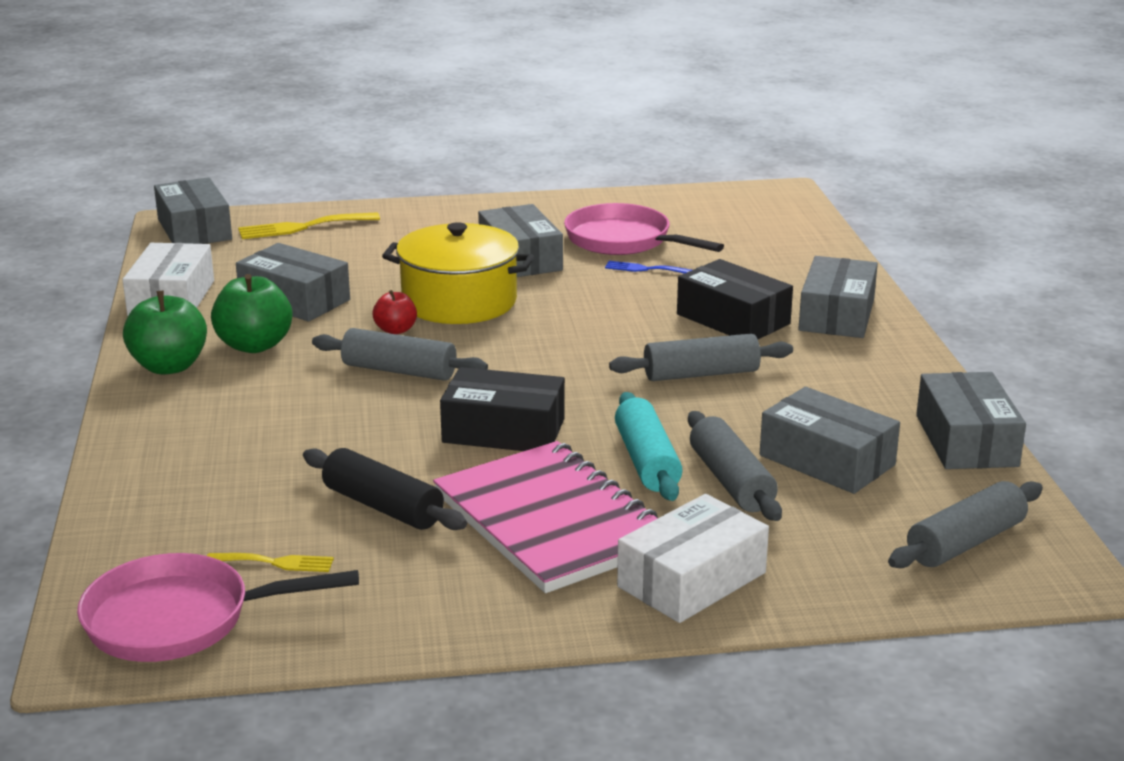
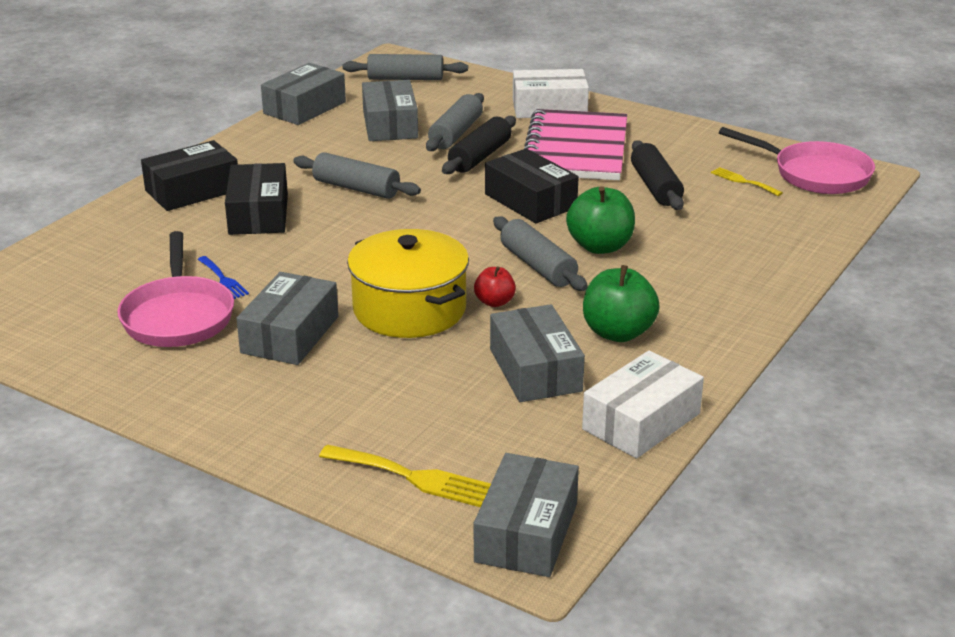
camera: 140 degrees left, 5 degrees up
green apple [123,290,207,375] -> green apple moved to [566,186,635,254]
turquoise rolling pin [615,392,683,501] -> black rolling pin [442,116,516,174]
grey box [798,256,878,338] -> black box [141,140,238,211]

